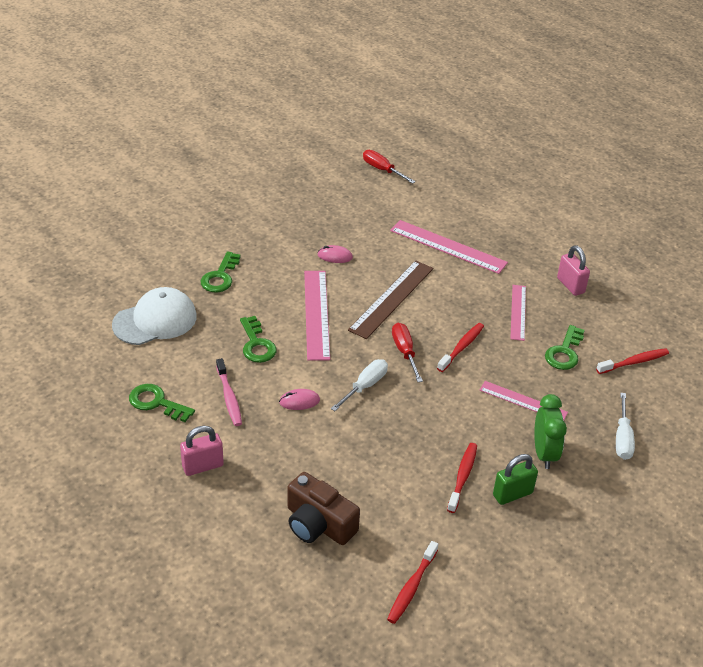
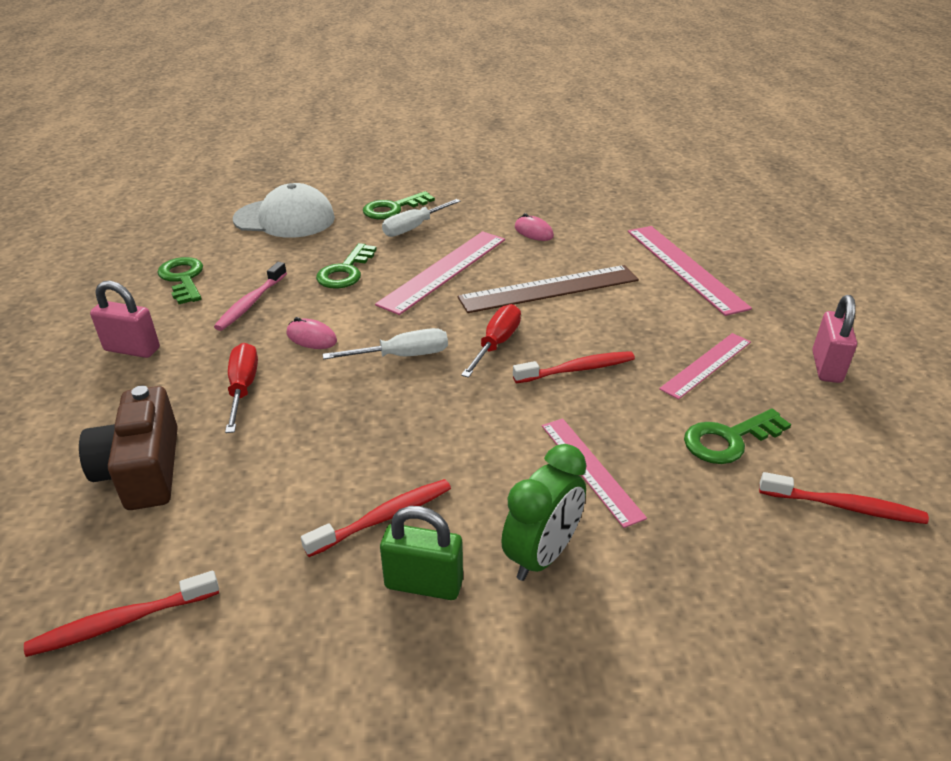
camera: 40 degrees right, 5 degrees down
red screwdriver [363,150,416,184] -> red screwdriver moved to [225,343,258,433]
white screwdriver [616,393,635,460] -> white screwdriver moved to [382,199,460,237]

